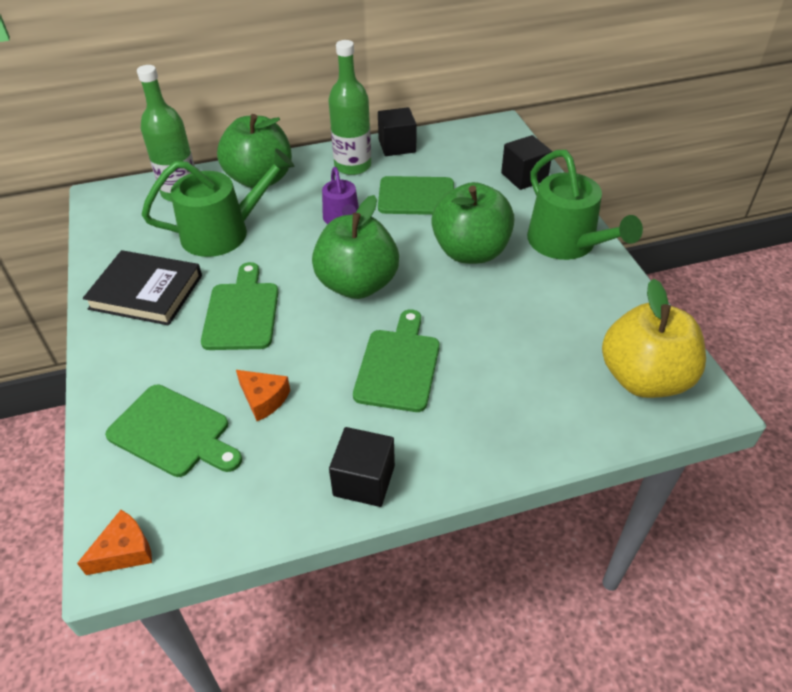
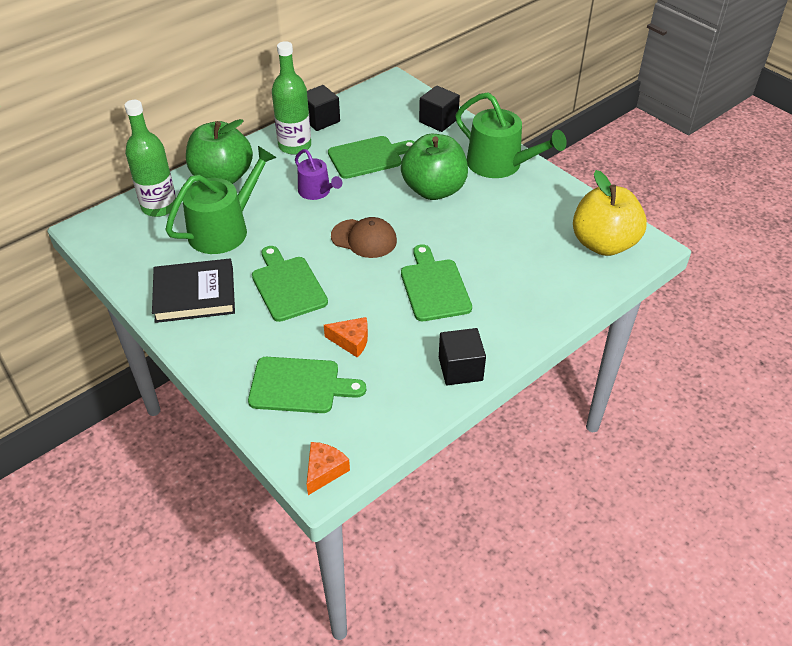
camera: 25 degrees left, 0 degrees up
green apple [312,195,399,299] -> brown cap [331,217,397,258]

